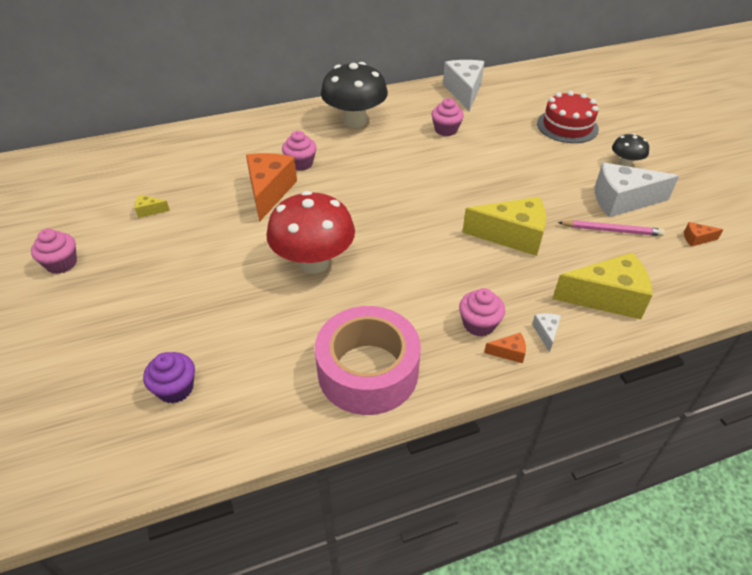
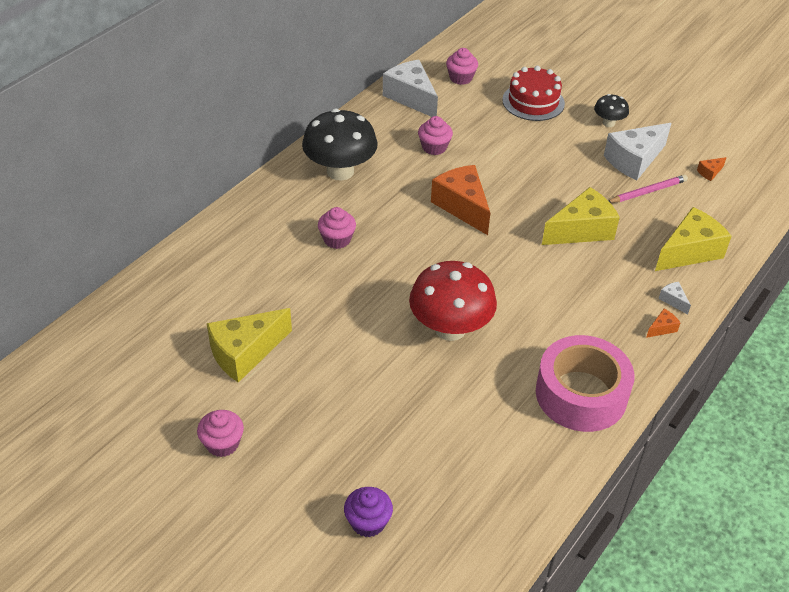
camera: 35 degrees left, 0 degrees up
yellow cheese [134,195,170,218] -> yellow cheese [207,308,292,383], size x2.38
purple cupcake [143,352,195,404] -> purple cupcake moved to [344,487,393,537]
orange cheese [246,153,297,222] -> orange cheese moved to [431,165,490,235]
pink cupcake [459,288,505,336] -> pink cupcake moved to [446,48,478,85]

